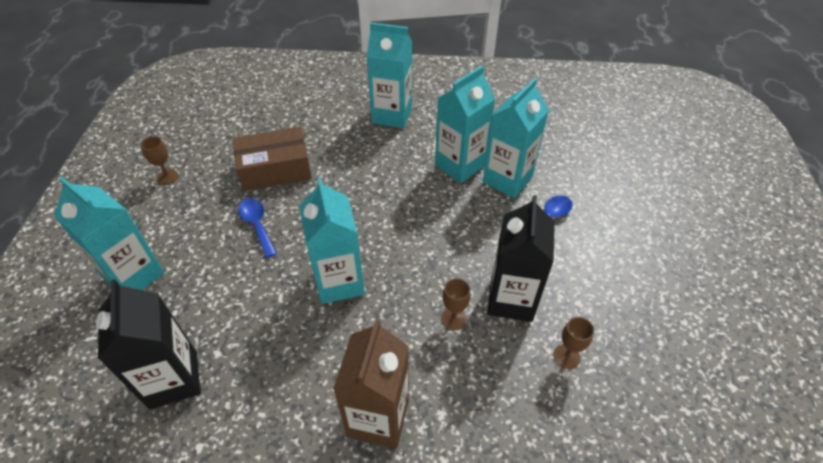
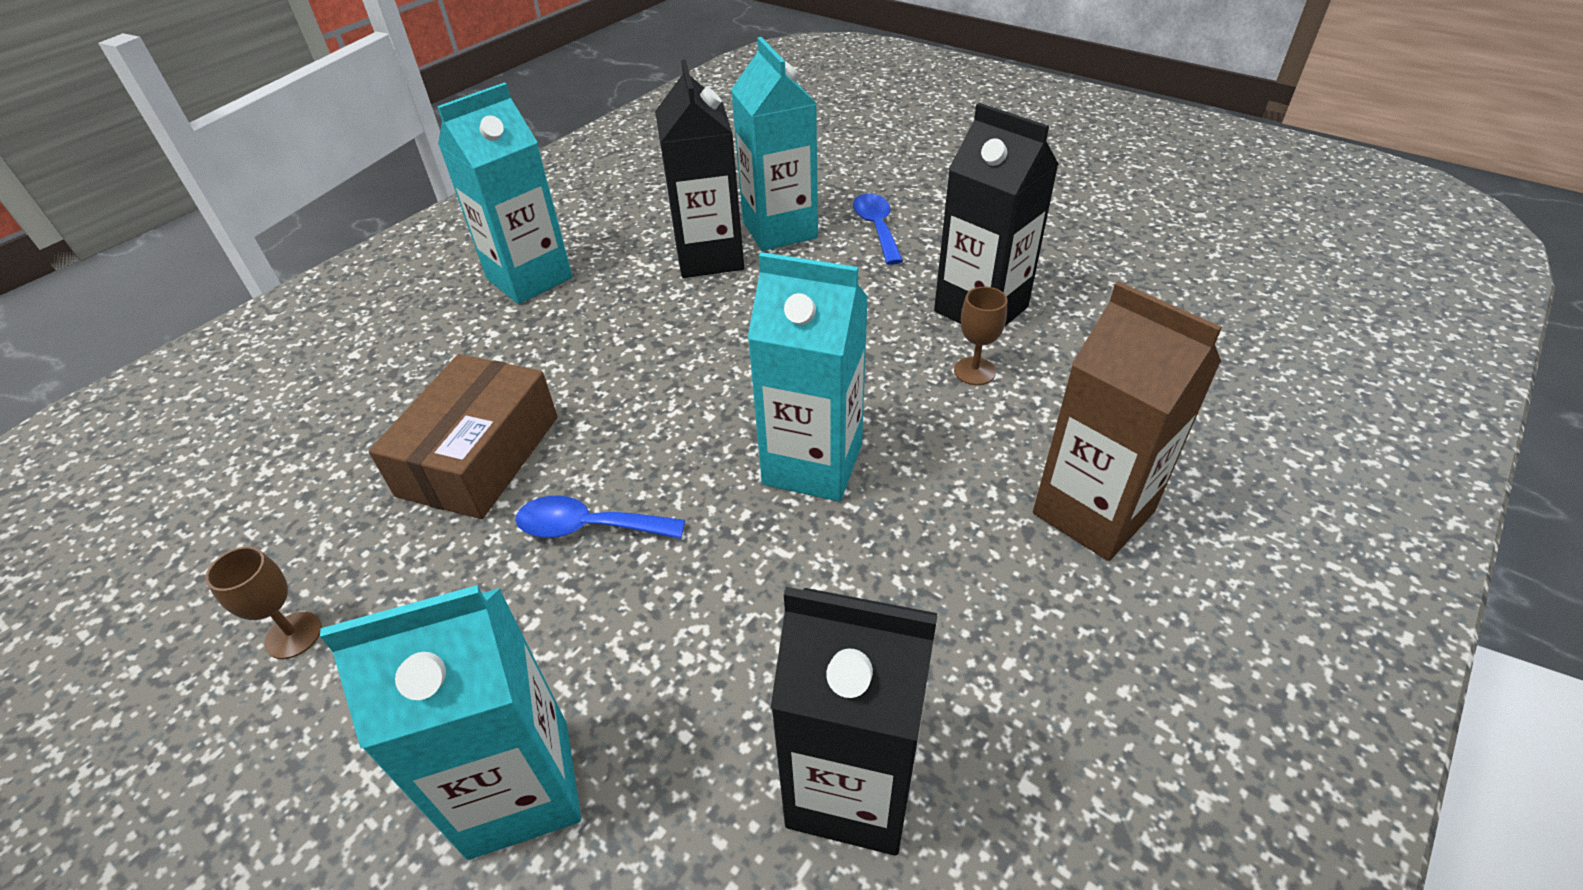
camera: 55 degrees left, 5 degrees down
turquoise carton [435,66,495,183] -> black carton [655,59,744,278]
brown goblet [553,317,594,369] -> none

